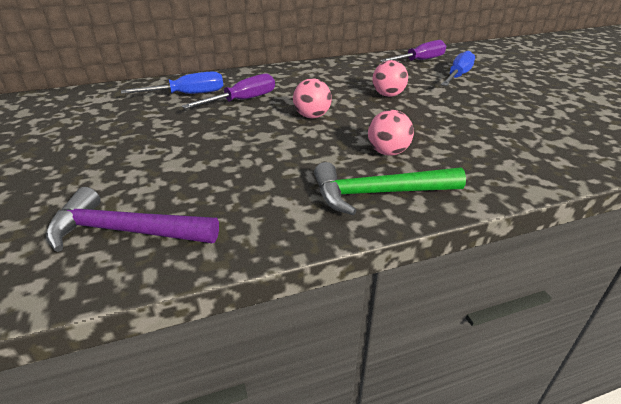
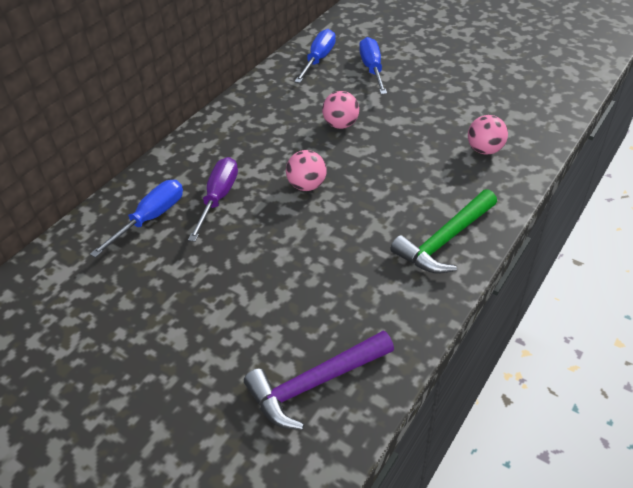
camera: 35 degrees left, 10 degrees up
pink ball [368,110,414,156] -> pink ball moved to [468,115,508,155]
purple screwdriver [380,40,446,62] -> blue screwdriver [294,29,336,83]

